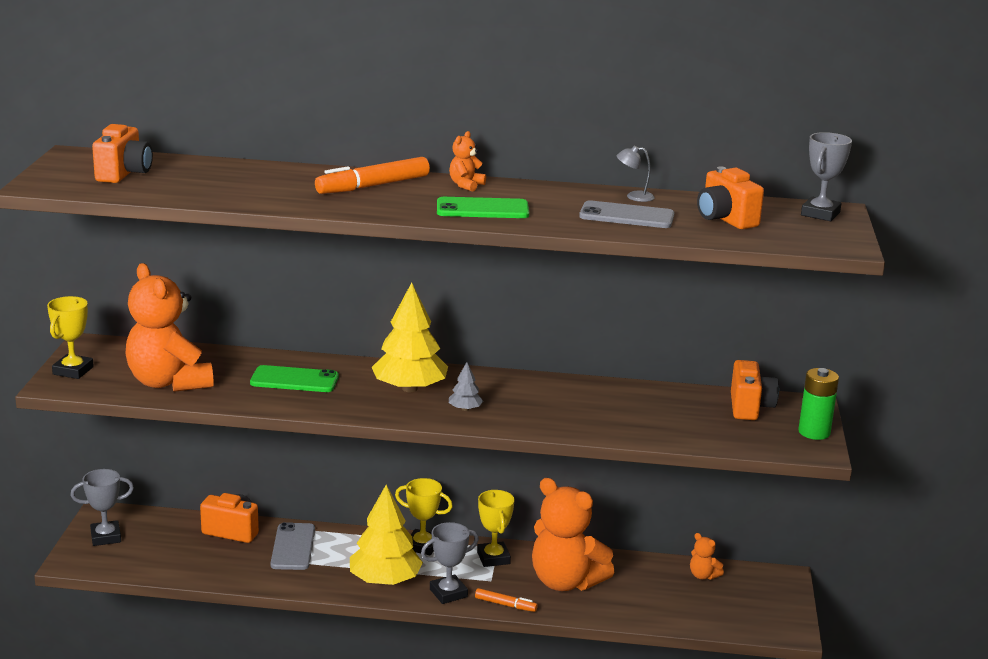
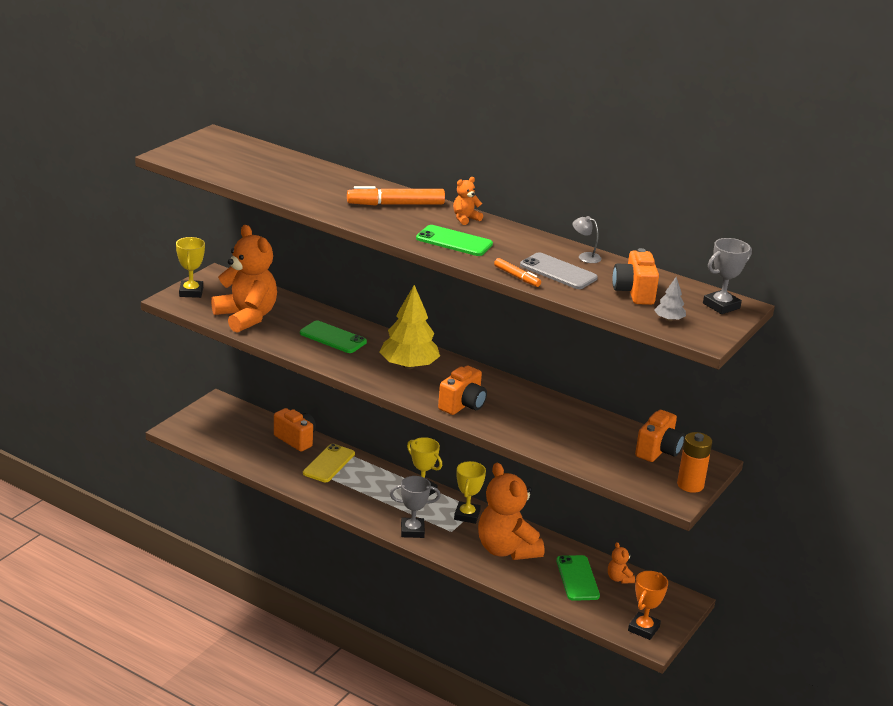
camera: 25 degrees right, 5 degrees up
yellow trophy [47,296,94,379] -> yellow trophy turned 45 degrees counterclockwise [176,237,205,298]
grey trophy [71,469,134,546] -> none
orange camera [92,124,153,183] -> orange camera moved to [438,366,487,415]
orange teddy bear [125,263,213,392] -> orange teddy bear turned 150 degrees clockwise [211,225,277,333]
grey phone [270,522,315,570] -> yellow phone [303,444,355,482]
yellow tree [350,485,423,585] -> none
grey tree [449,362,483,411] -> grey tree moved to [654,277,686,321]
orange marker [475,588,538,612] -> orange marker moved to [494,258,541,287]
green battery [798,368,839,440] -> orange battery [677,432,712,493]
none -> green phone [556,555,600,601]
none -> orange trophy [628,571,668,640]

